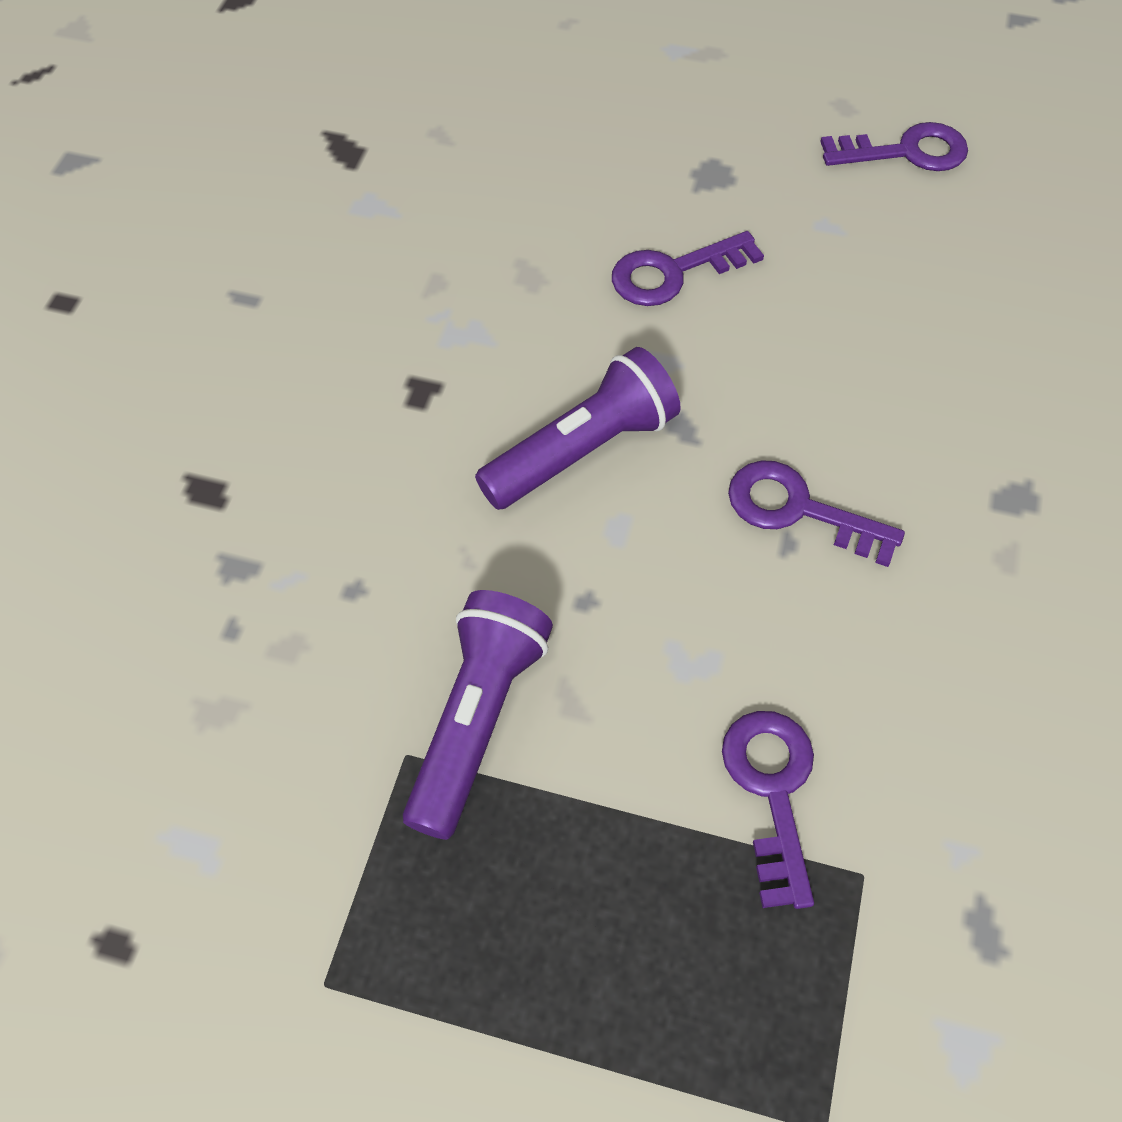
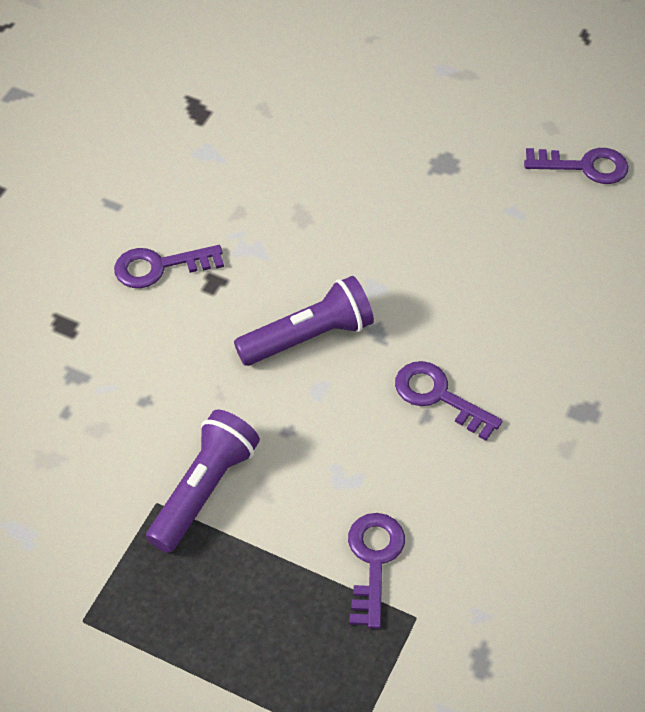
camera: 10 degrees right, 5 degrees down
purple key [612,231,764,306] -> purple key moved to [114,245,224,288]

